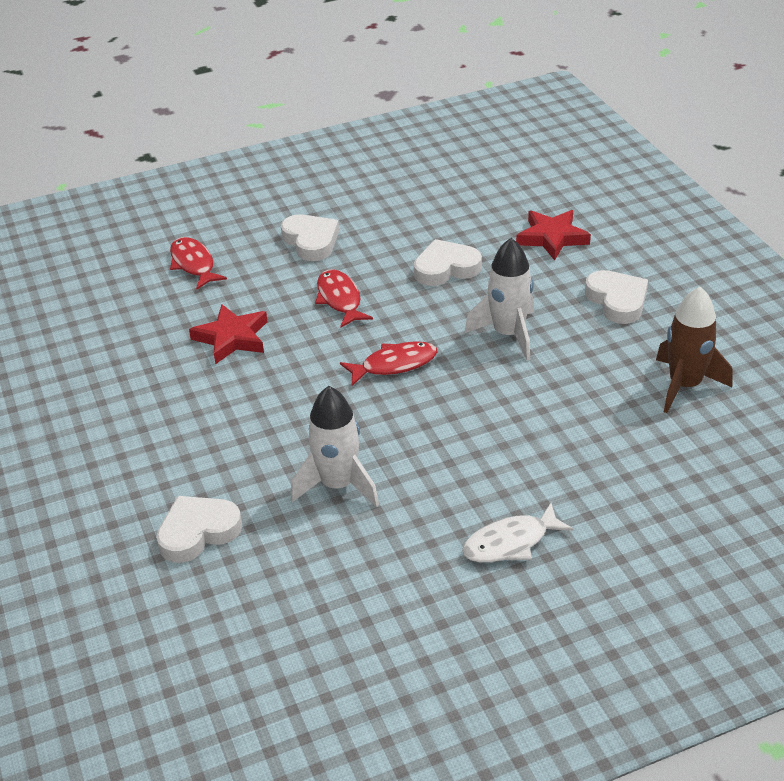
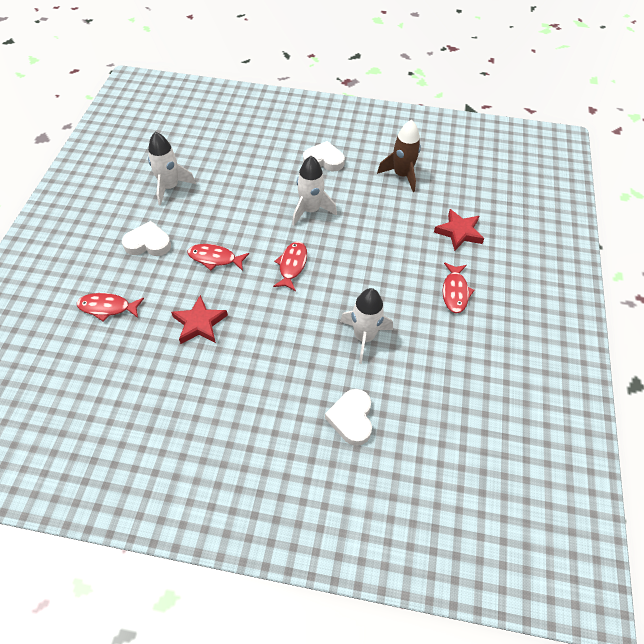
camera: 60 degrees left, 15 degrees up
white heart [414,239,482,286] -> none
white fish [462,503,574,563] -> red fish [443,263,474,313]
red star [516,210,591,260] -> red star moved to [434,209,484,251]
none -> white rocket [148,132,196,206]

